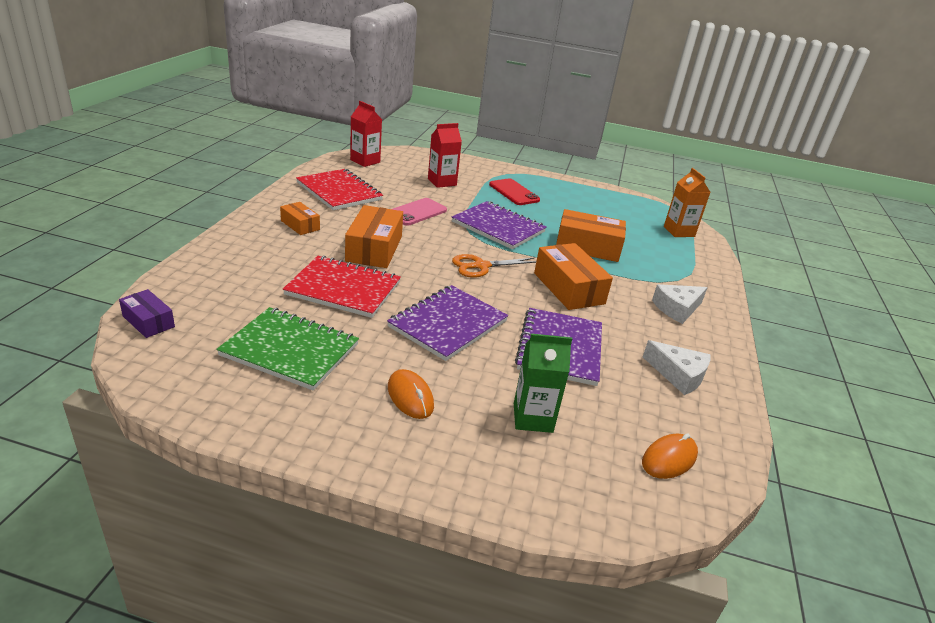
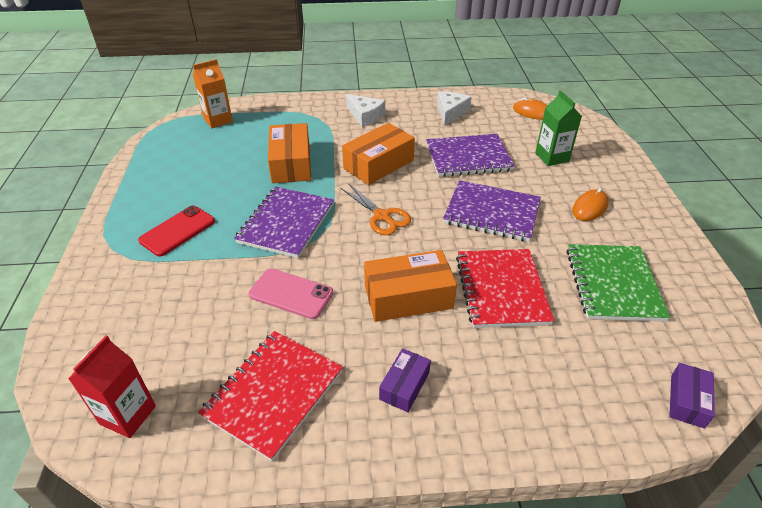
camera: 105 degrees left, 10 degrees up
orange box [280,202,320,235] -> purple box [379,348,431,412]
red carton [428,123,462,188] -> none

